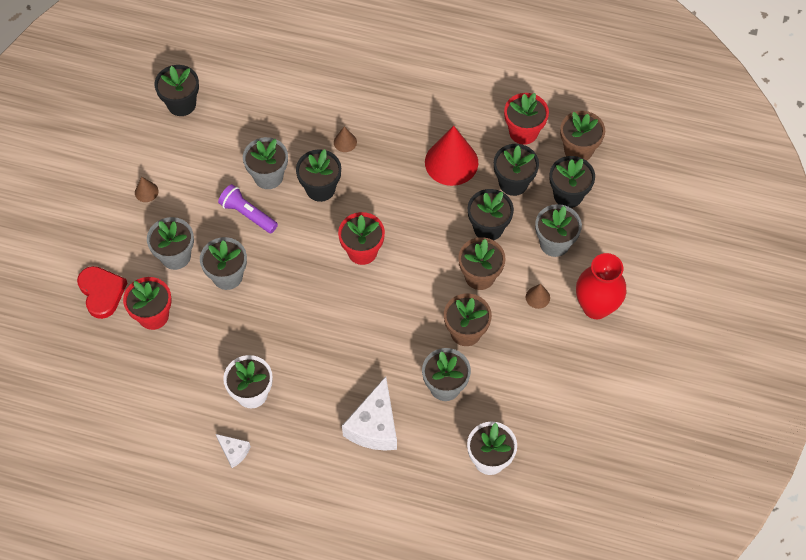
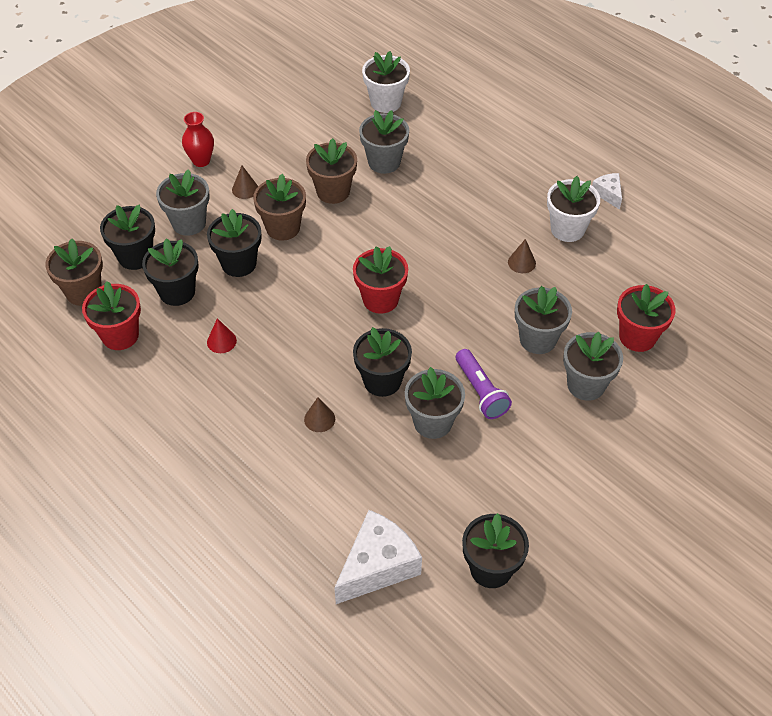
camera: 150 degrees left, 10 degrees down
red heart [77,266,127,319] -> none
brown cone [135,177,159,202] -> brown cone moved to [508,239,536,273]
white cheese [342,376,397,451] -> white cheese moved to [334,510,422,604]
red cone [425,126,478,186] -> red cone [207,318,237,353], size x0.44
red vase [576,253,626,319] -> red vase [182,112,214,167], size x0.61

